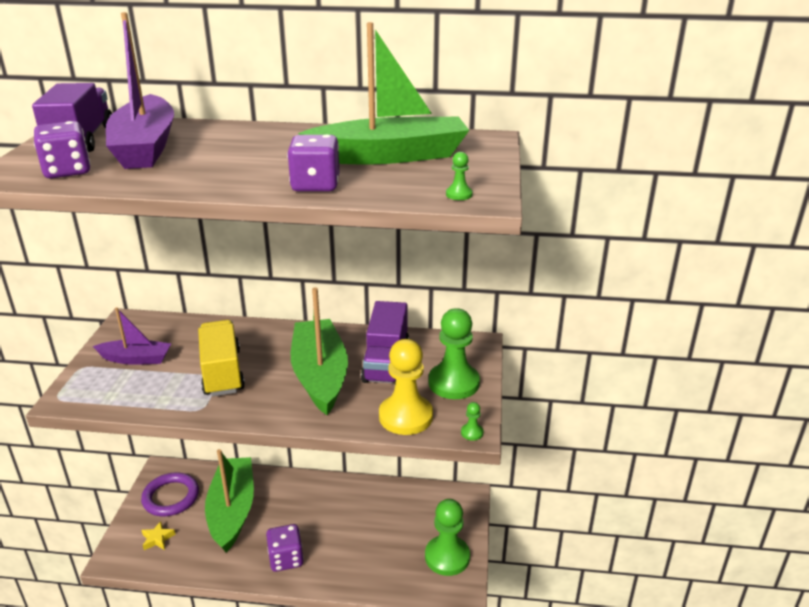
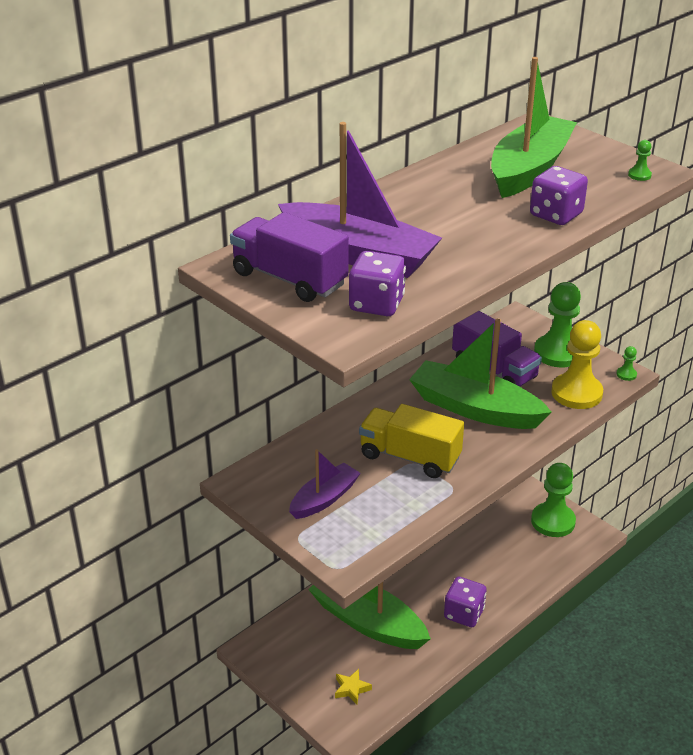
camera: 50 degrees left, 5 degrees up
purple ring [141,473,199,516] -> none

